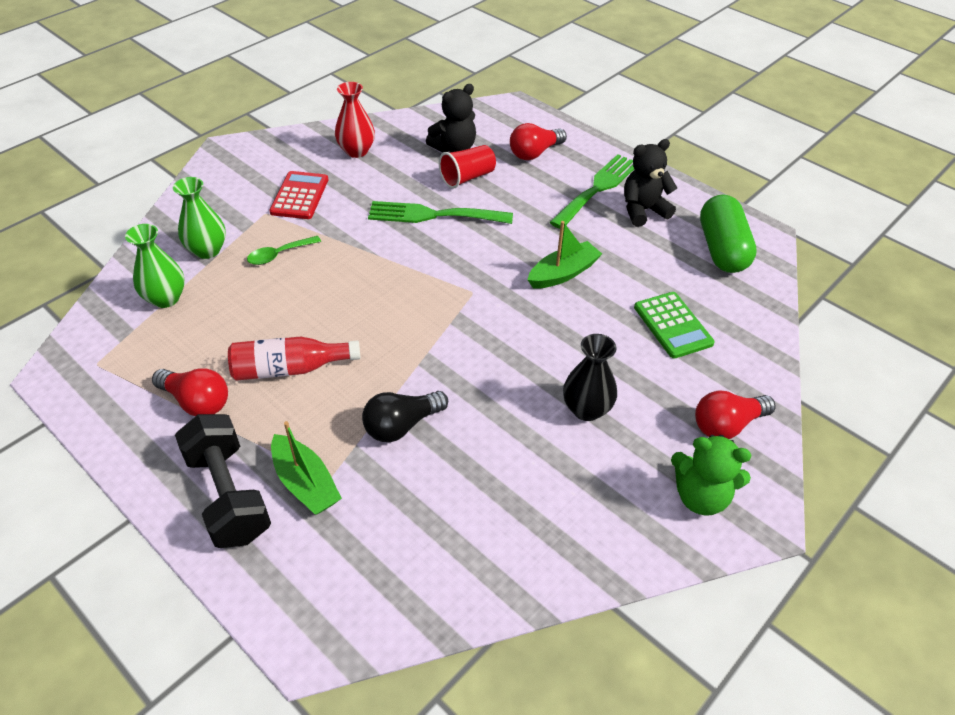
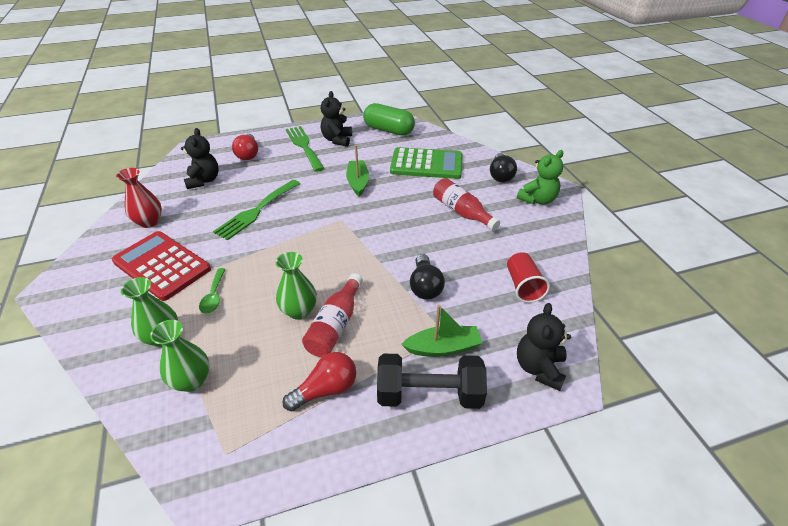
camera: 60 degrees left, 5 degrees down
red calculator [269,171,328,219] -> red calculator [111,231,211,301], size x1.55
red cup [439,145,496,189] -> red cup moved to [507,252,550,303]
black vase [563,334,617,421] -> red bottle [433,178,500,231]
green calculator [634,292,715,359] -> green calculator [390,147,463,179], size x1.55
red light bulb [695,391,776,439] -> black light bulb [490,153,517,182]
none -> green vase [275,252,317,320]
none -> black teddy bear [517,303,571,391]

